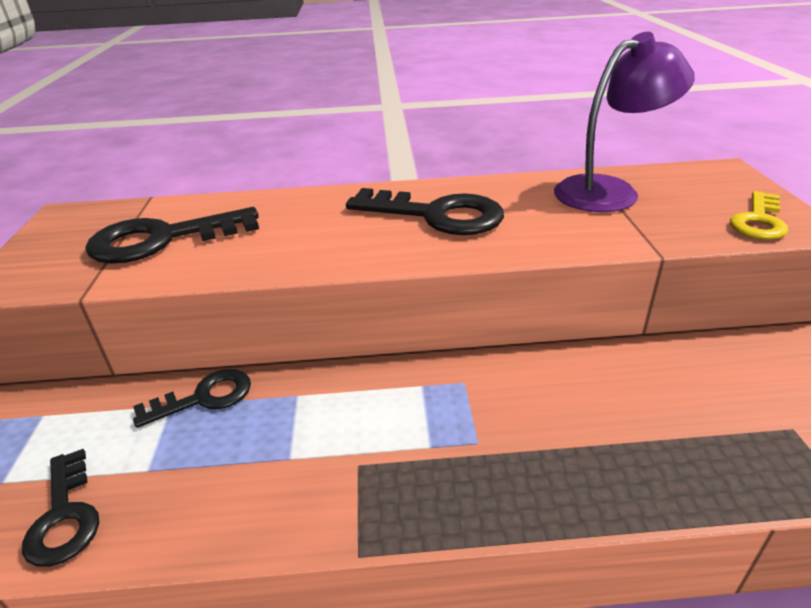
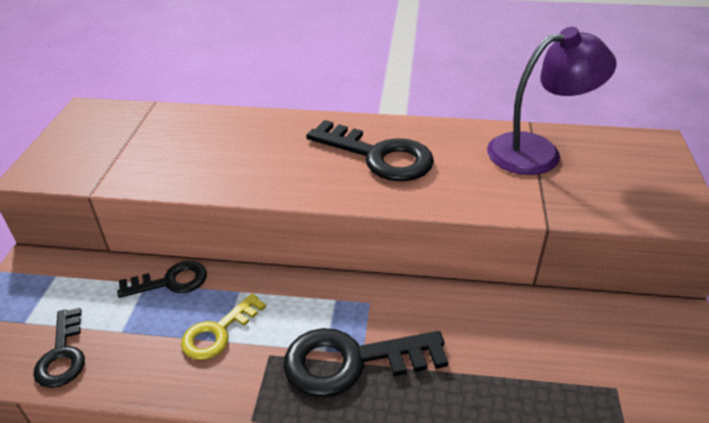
camera: 10 degrees right, 5 degrees up
black key [85,207,259,263] -> black key moved to [284,328,448,397]
yellow key [730,191,788,239] -> yellow key moved to [181,294,266,360]

